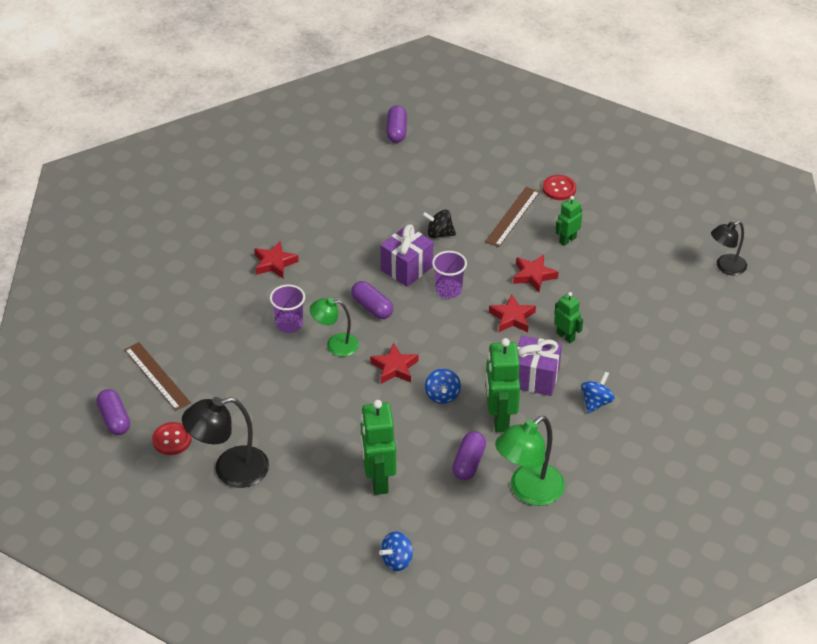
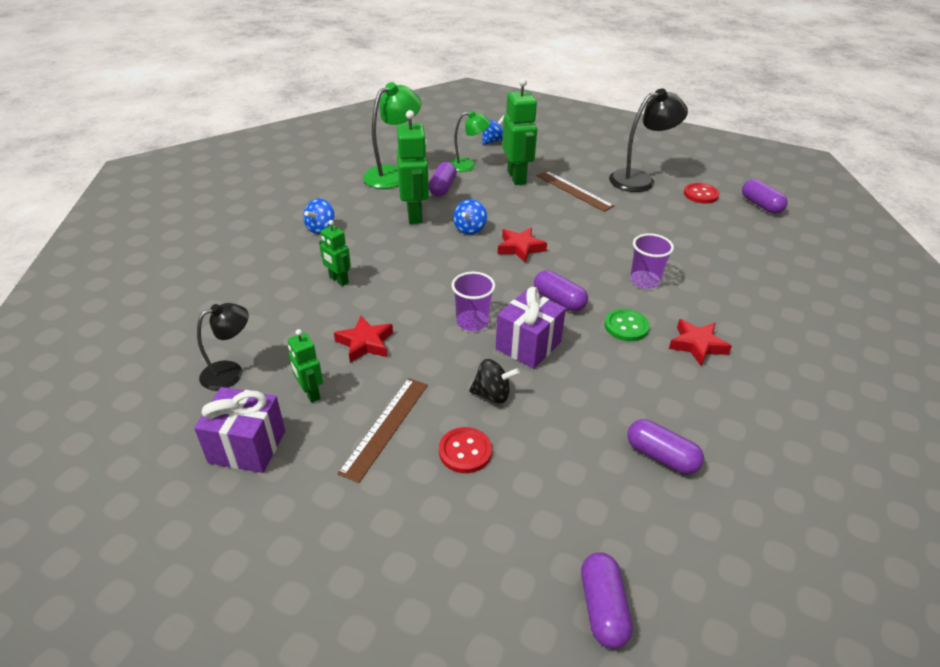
camera: 175 degrees right, 5 degrees down
brown ruler [124,342,191,411] -> brown ruler moved to [537,171,614,212]
green lamp [310,298,359,357] -> green lamp moved to [450,111,490,172]
blue spinning top [425,368,461,404] -> blue spinning top turned 150 degrees counterclockwise [453,199,487,235]
red star [489,294,536,332] -> none
purple gift [517,336,562,396] -> purple gift moved to [194,387,285,473]
red button [543,175,576,200] -> red button moved to [439,427,492,473]
green robot [555,196,582,246] -> green robot turned 105 degrees clockwise [288,329,323,403]
black lamp [711,221,747,275] -> black lamp moved to [197,303,249,390]
none -> green button [605,309,650,341]
none -> purple capsule [627,419,704,474]

